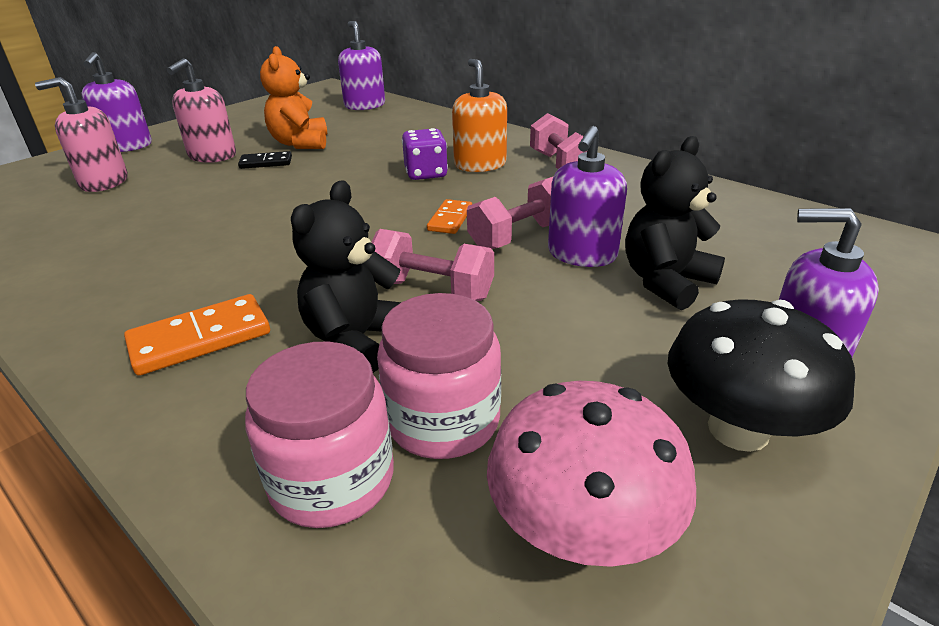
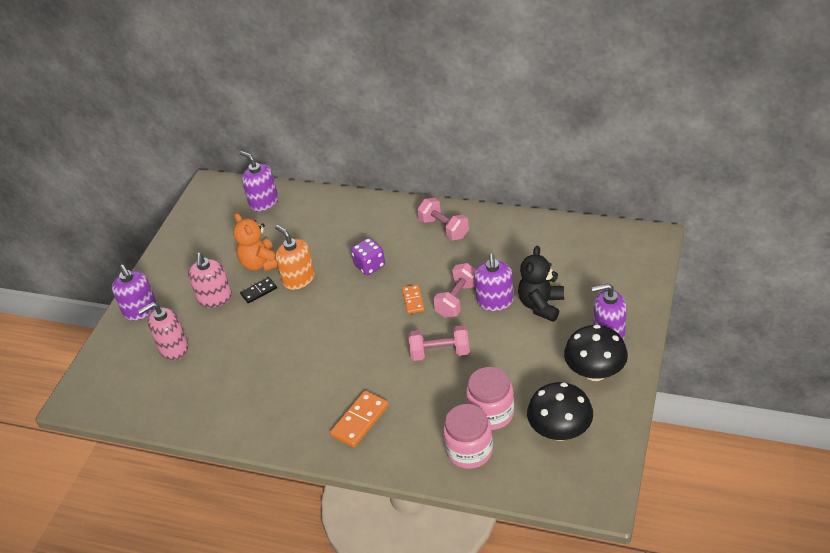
camera: 20 degrees left, 10 degrees up
black teddy bear [291,180,401,373] -> none
orange soap dispenser [452,59,507,172] -> orange soap dispenser moved to [275,225,315,290]
pink mushroom [487,381,696,567] -> black mushroom [527,382,593,441]

